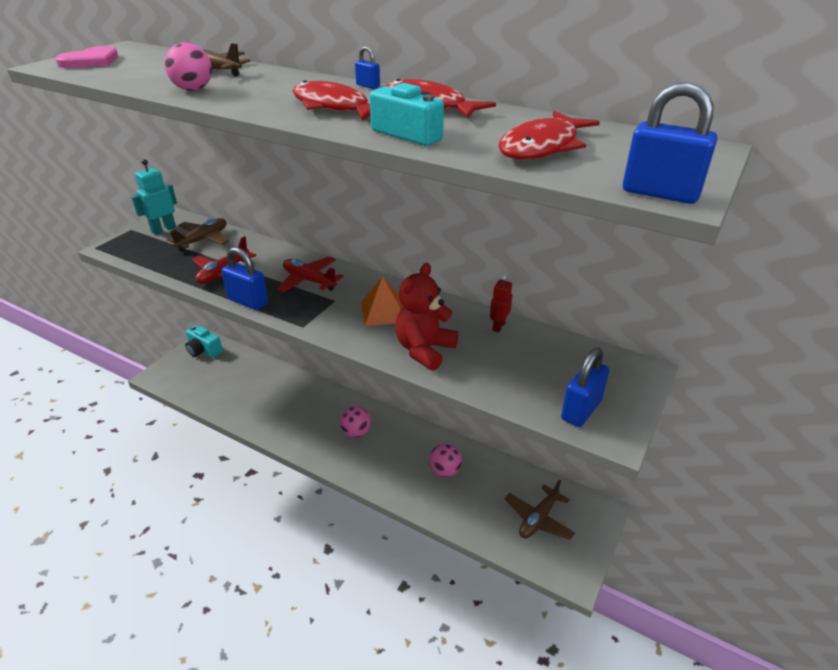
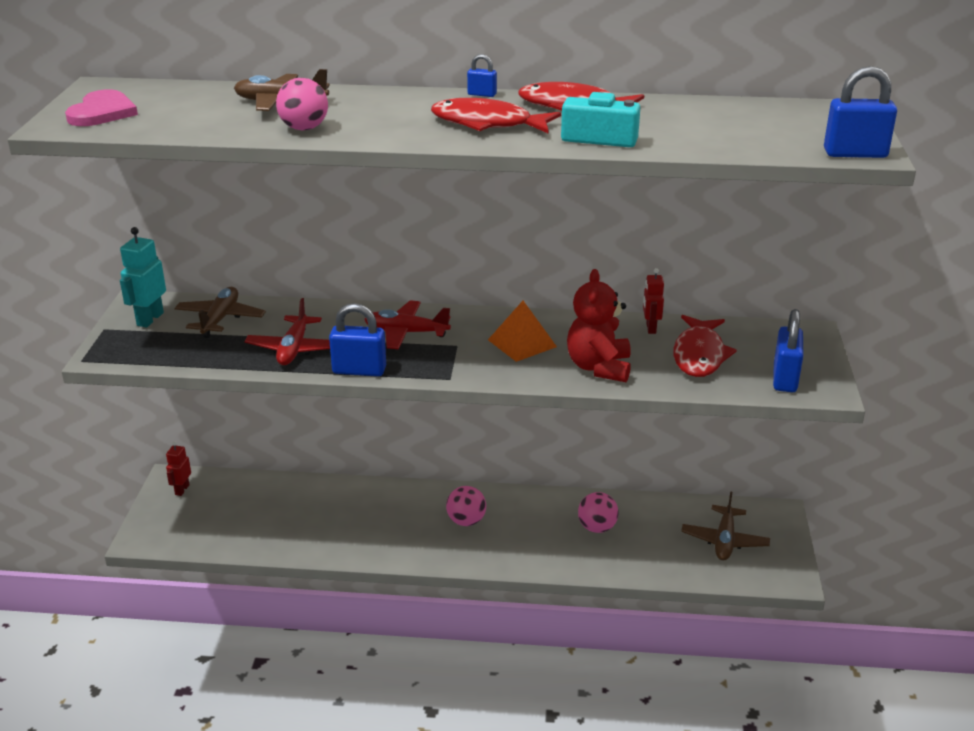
camera: 25 degrees left, 5 degrees down
turquoise camera [185,325,223,358] -> red robot [166,441,191,496]
red fish [499,111,600,160] -> red fish moved to [673,315,737,377]

